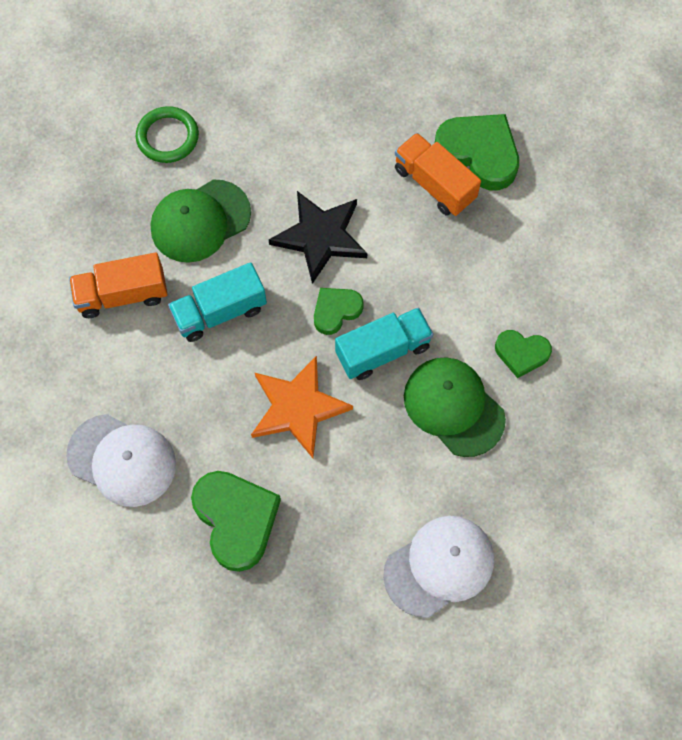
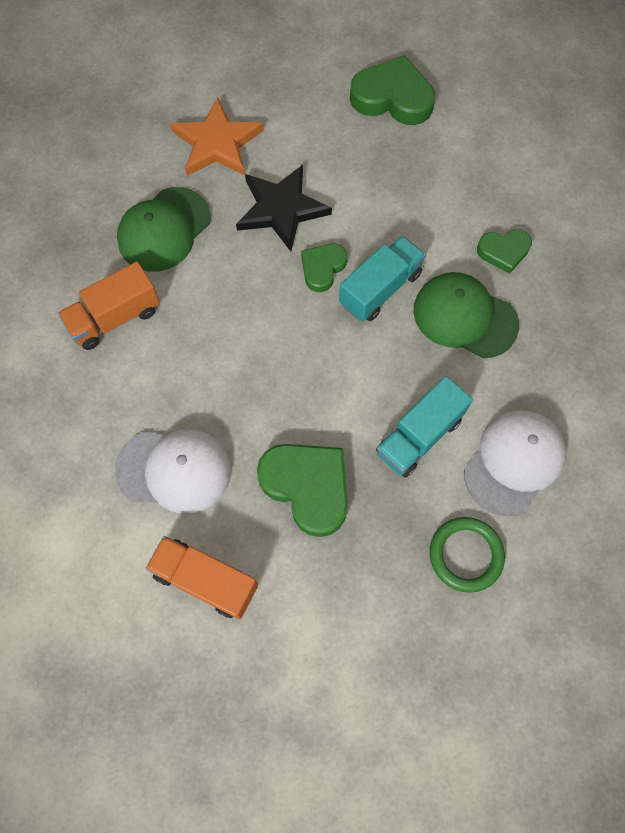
camera: 20 degrees left, 0 degrees up
green ring [136,106,199,163] -> green ring moved to [430,517,505,593]
turquoise truck [168,262,267,342] -> turquoise truck moved to [376,376,473,478]
orange star [251,355,353,458] -> orange star moved to [170,97,264,176]
orange truck [395,133,481,216] -> orange truck moved to [145,536,258,619]

